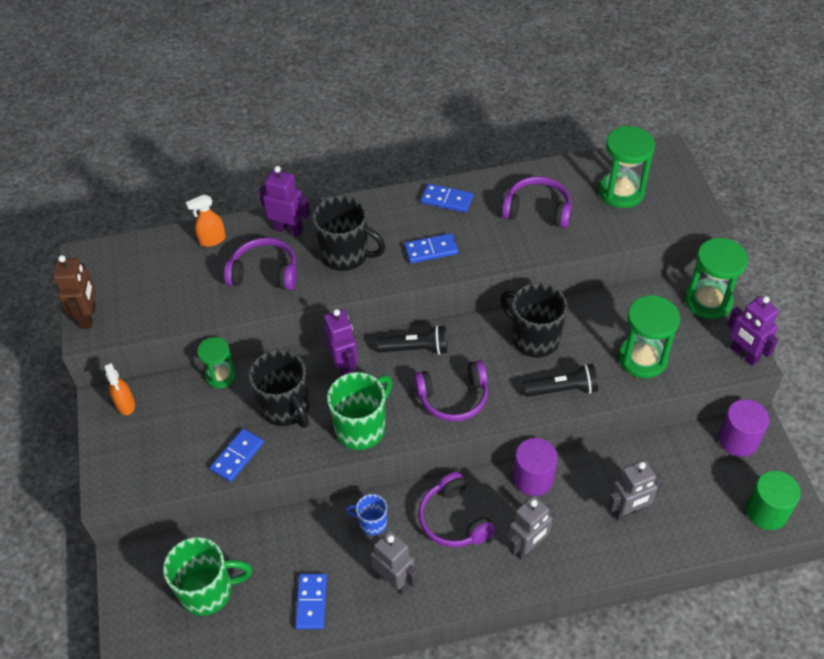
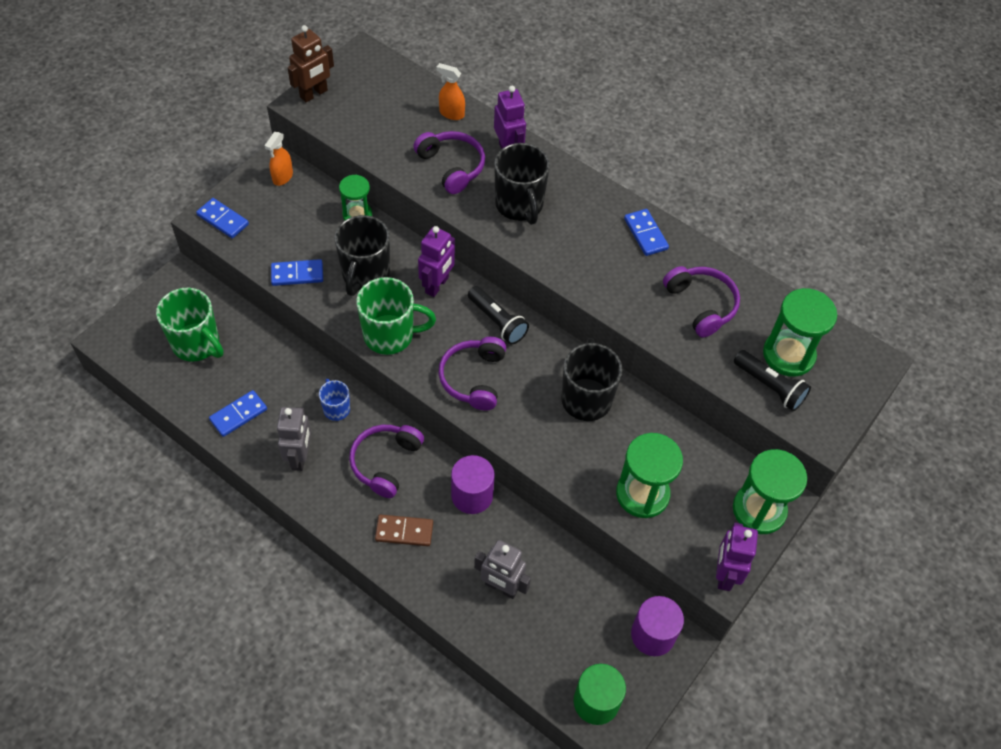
camera: 45 degrees right, 5 degrees up
blue domino [404,233,458,263] -> blue domino moved to [196,198,249,238]
purple headphones [414,361,488,422] -> purple headphones turned 60 degrees clockwise [439,337,506,411]
grey robot [508,495,555,560] -> brown domino [375,515,433,546]
black flashlight [523,364,598,397] -> black flashlight moved to [734,350,811,411]

